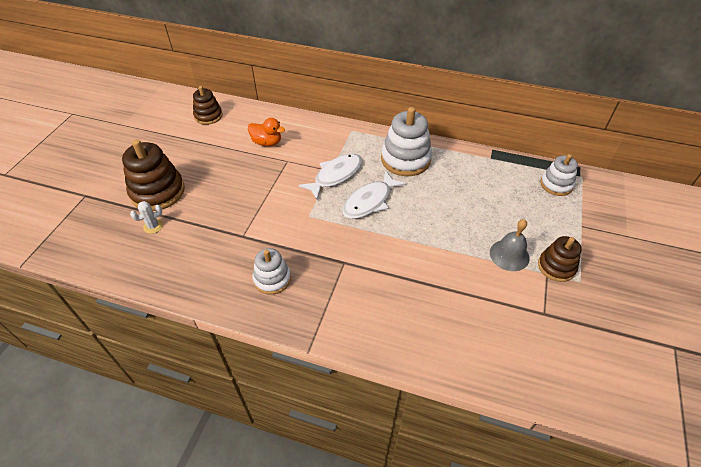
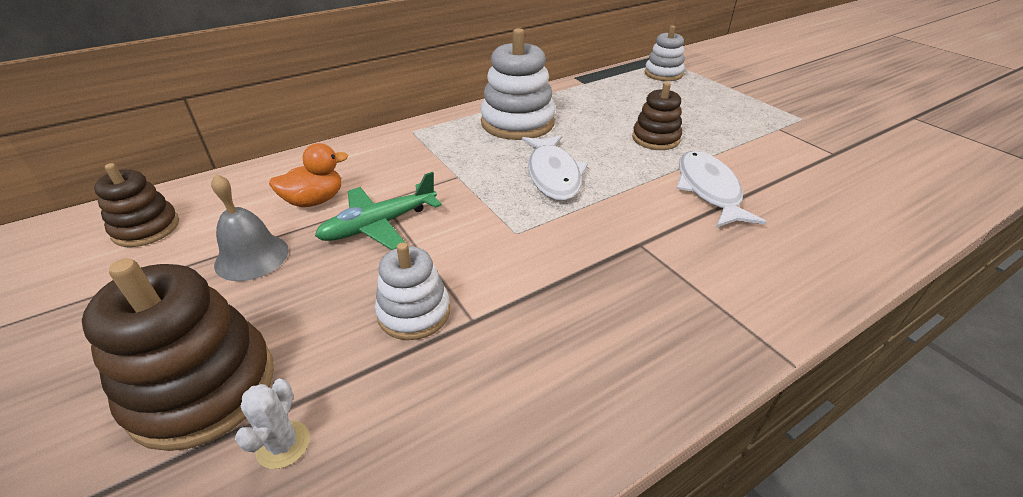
camera: 50 degrees left, 10 degrees down
white stacking toy [253,248,291,295] -> white stacking toy moved to [375,242,450,340]
white fish [298,154,362,199] -> white fish moved to [676,151,766,228]
grey bell [490,219,529,271] -> grey bell moved to [211,174,289,281]
brown stacking toy [538,236,582,282] -> brown stacking toy moved to [632,82,682,150]
none -> green plane [315,172,442,250]

